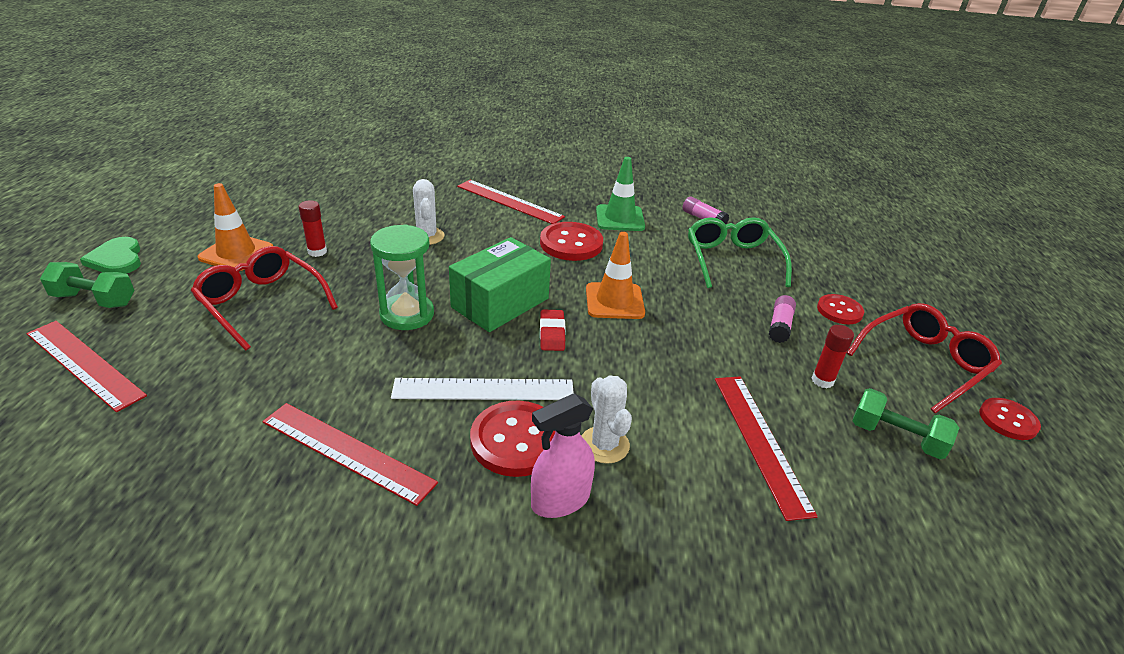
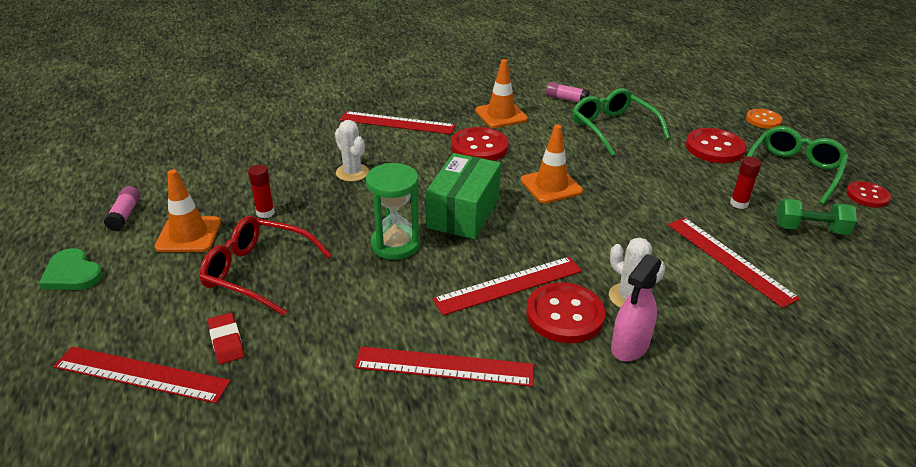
camera: 20 degrees left, 0 degrees up
green dumbbell [40,262,135,308] -> none
white ruler [391,378,574,400] -> red ruler [432,257,582,316]
red eraser [540,310,565,351] -> red eraser moved to [208,313,244,364]
green traffic cone [596,157,645,231] -> orange traffic cone [475,59,528,128]
pink glue stick [769,295,796,343] -> pink glue stick moved to [104,186,141,231]
red button [817,294,864,324] -> red button [685,128,746,163], size x1.58
red glasses [847,303,1002,413] -> green glasses [747,126,849,205]
none -> orange button [746,109,783,129]

